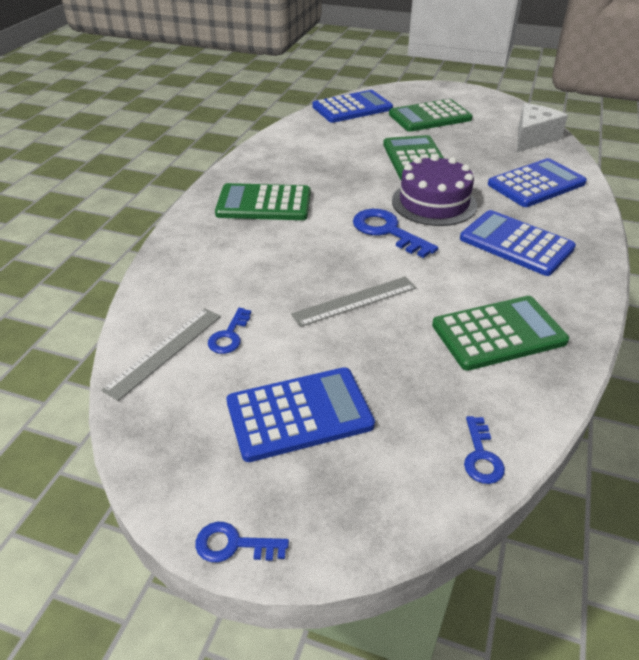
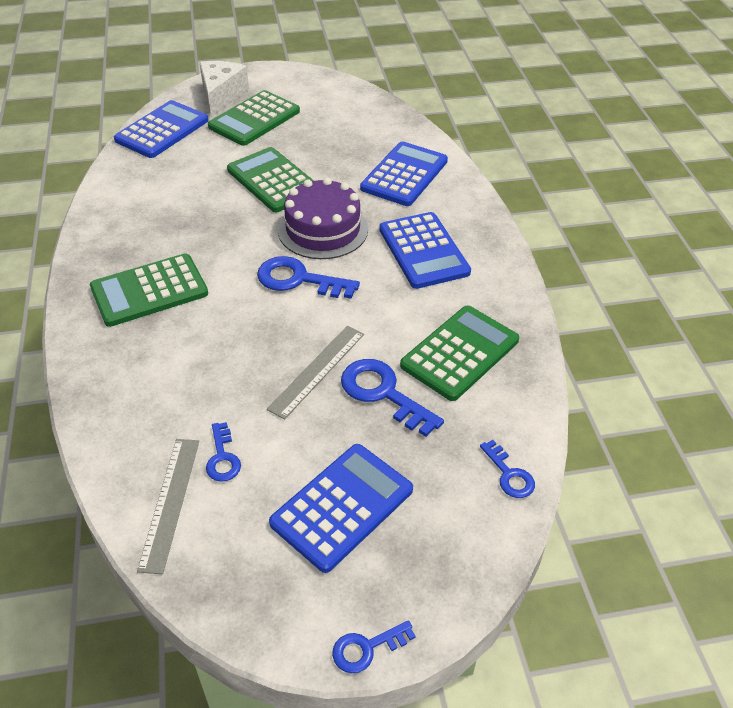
camera: 30 degrees left, 5 degrees up
blue calculator [460,210,576,276] -> blue calculator turned 120 degrees counterclockwise [379,212,471,289]
white cheese [517,103,568,152] -> white cheese moved to [199,61,249,117]
none -> blue key [341,359,444,437]

